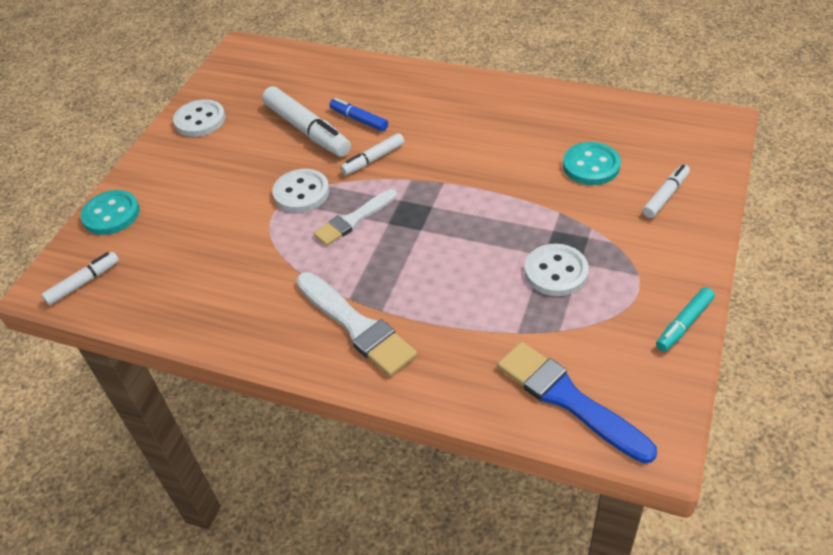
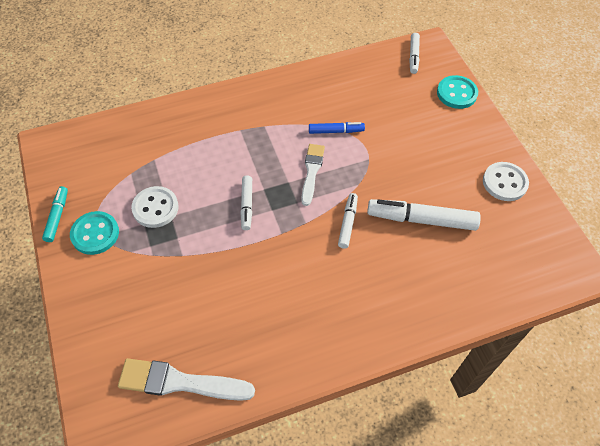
camera: 135 degrees right, 10 degrees up
white button [273,169,329,213] -> none
white brush [296,272,417,376] -> white brush moved to [118,358,255,401]
blue marker [329,98,388,131] -> blue marker moved to [309,122,365,134]
blue brush [497,342,657,464] -> none
turquoise button [563,142,621,185] -> turquoise button moved to [70,211,119,255]
white marker [643,164,690,218] -> white marker moved to [240,175,252,230]

